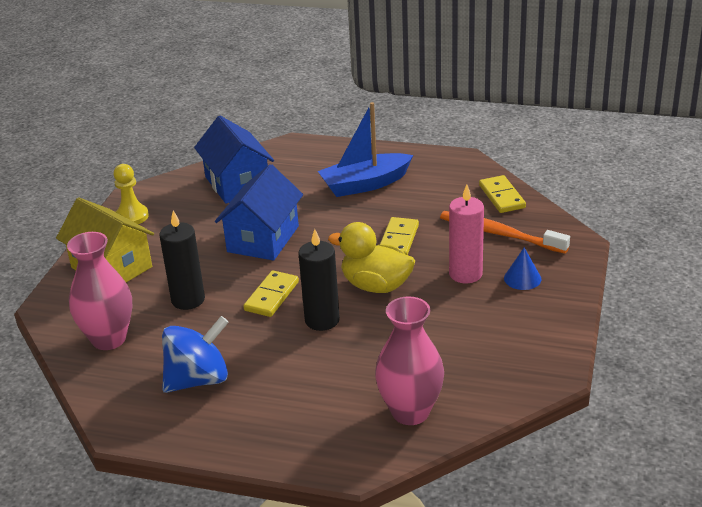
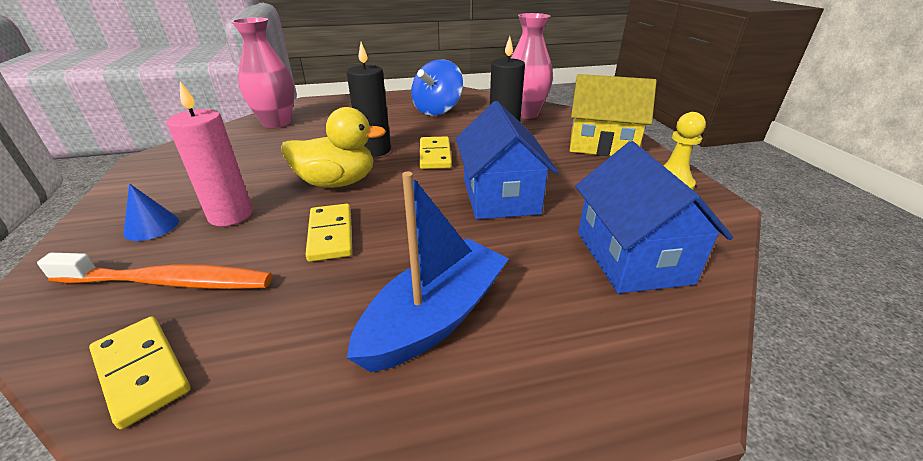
camera: 150 degrees right, 0 degrees up
blue house [194,116,274,203] -> blue house turned 45 degrees clockwise [575,141,733,293]

